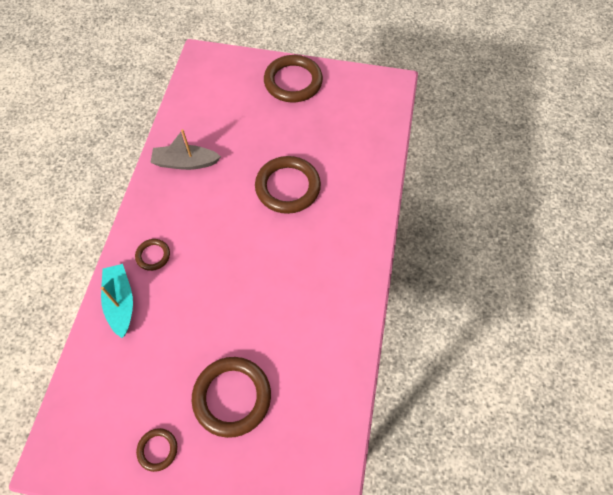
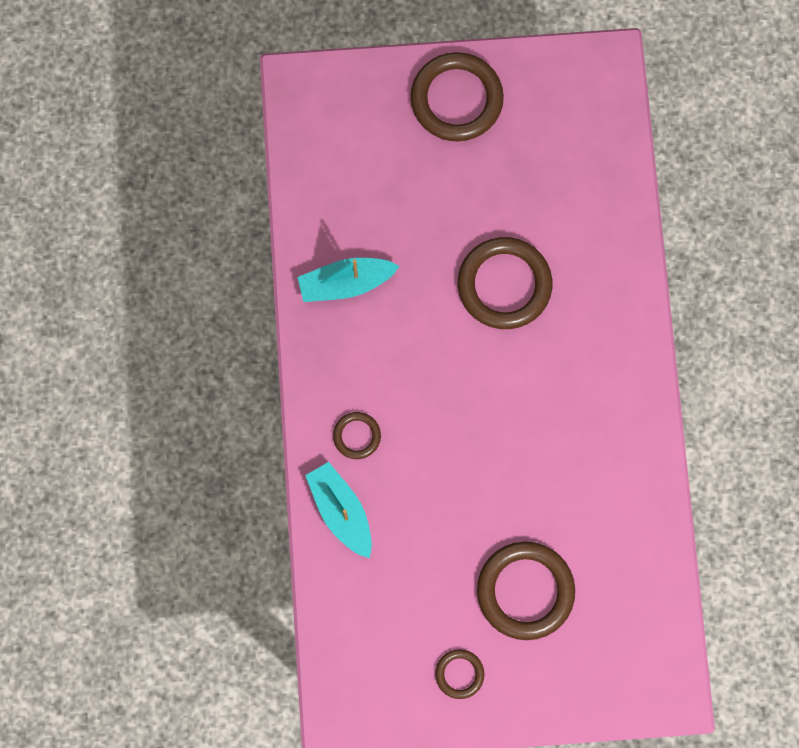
camera: 15 degrees left, 15 degrees up
grey boat [150,129,221,170] -> turquoise boat [298,258,399,302]

